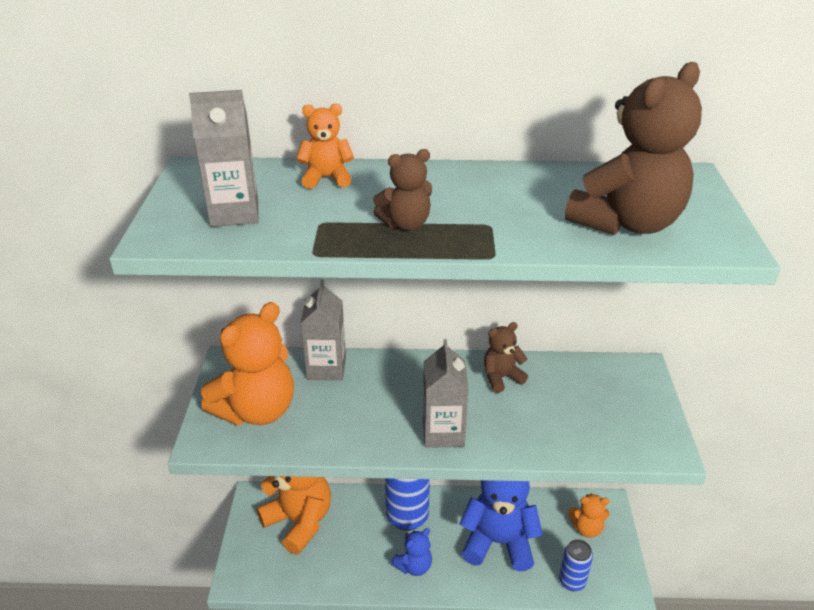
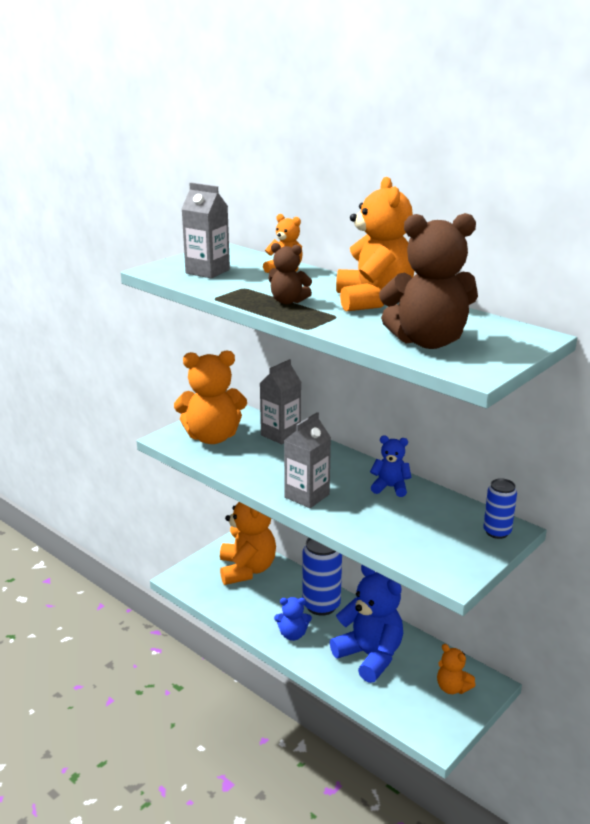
camera: 40 degrees right, 10 degrees down
brown teddy bear [484,322,528,393] -> blue teddy bear [370,435,412,497]
blue can [559,539,593,591] -> blue can moved to [483,478,517,539]
none -> orange teddy bear [336,177,414,311]

